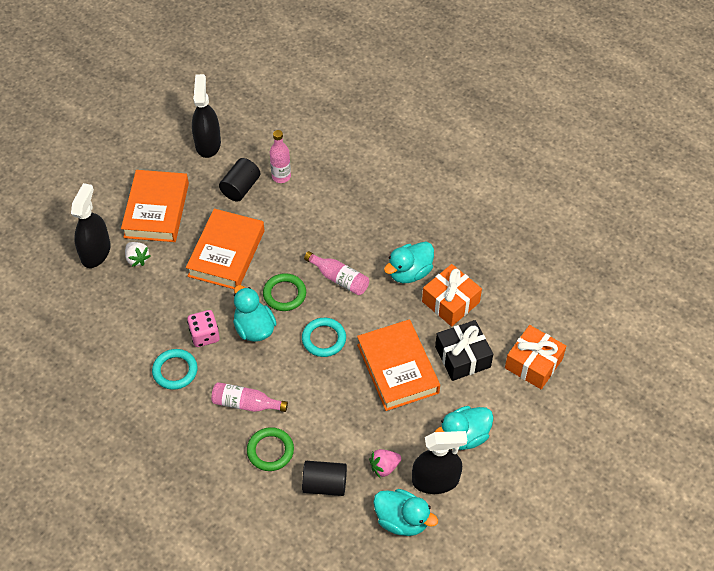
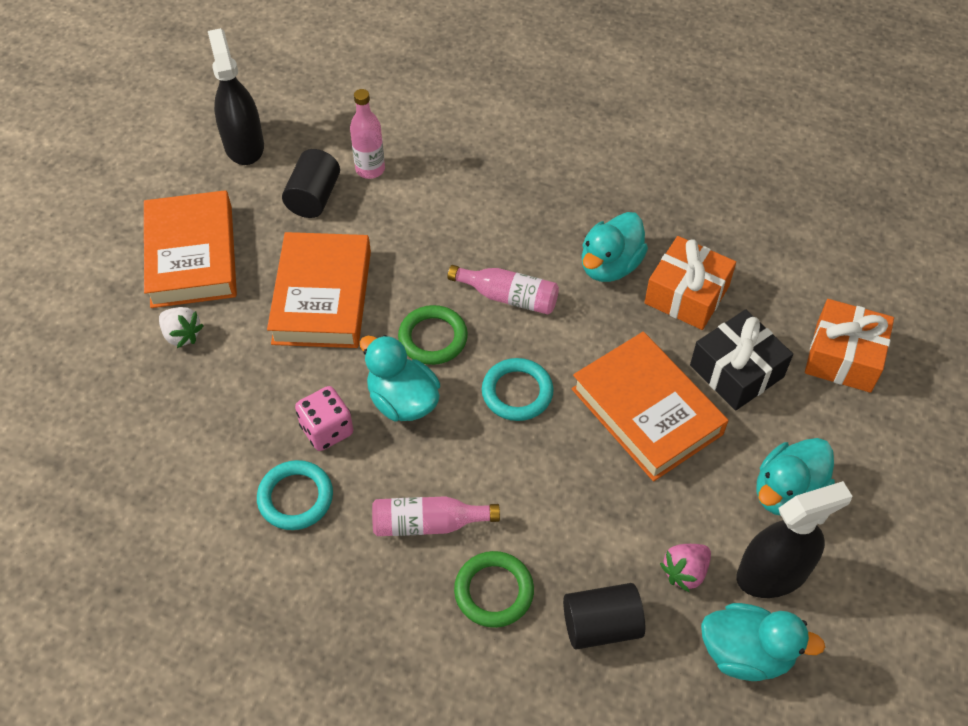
camera: 15 degrees left, 0 degrees up
black spray bottle [71,183,111,268] -> none

